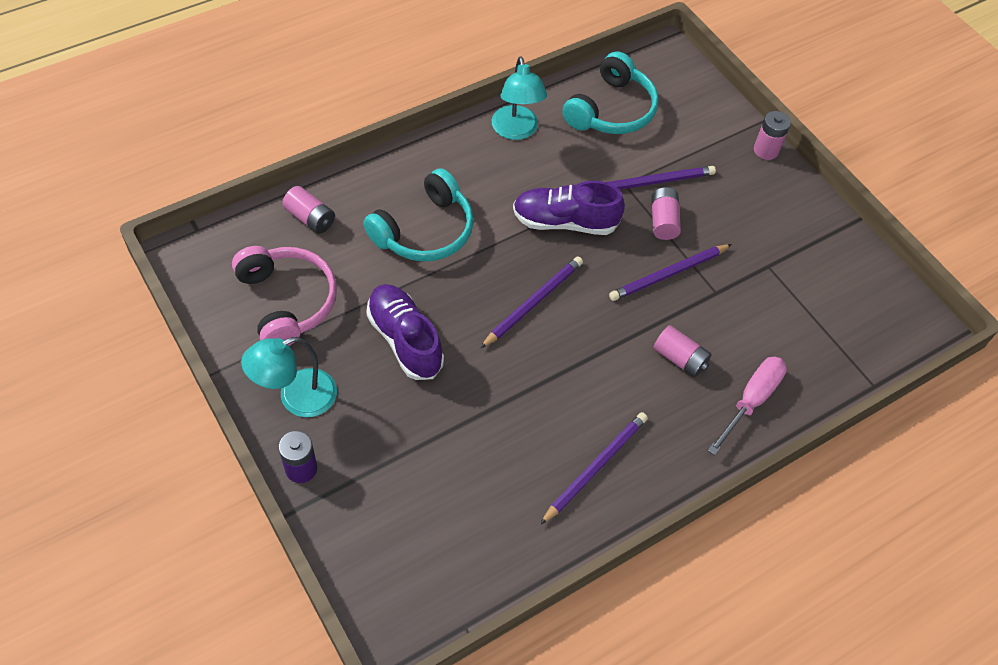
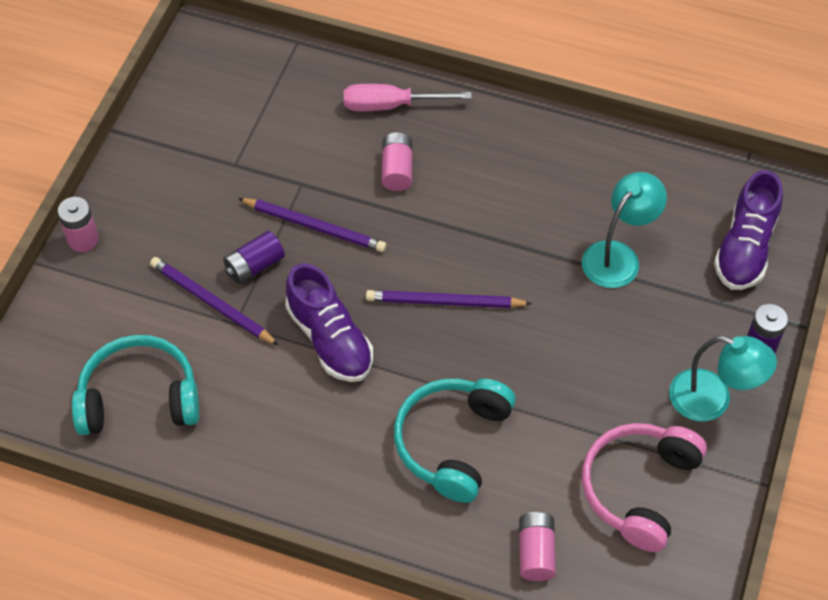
camera: 125 degrees left, 0 degrees up
turquoise headphones [363,168,474,262] -> turquoise headphones turned 75 degrees counterclockwise [394,379,516,503]
purple shoe [366,284,444,380] -> purple shoe moved to [714,170,783,290]
turquoise lamp [492,56,547,140] -> turquoise lamp moved to [582,172,667,288]
purple pencil [540,412,648,525] -> none
pink battery [651,187,681,240] -> purple battery [223,231,285,284]

